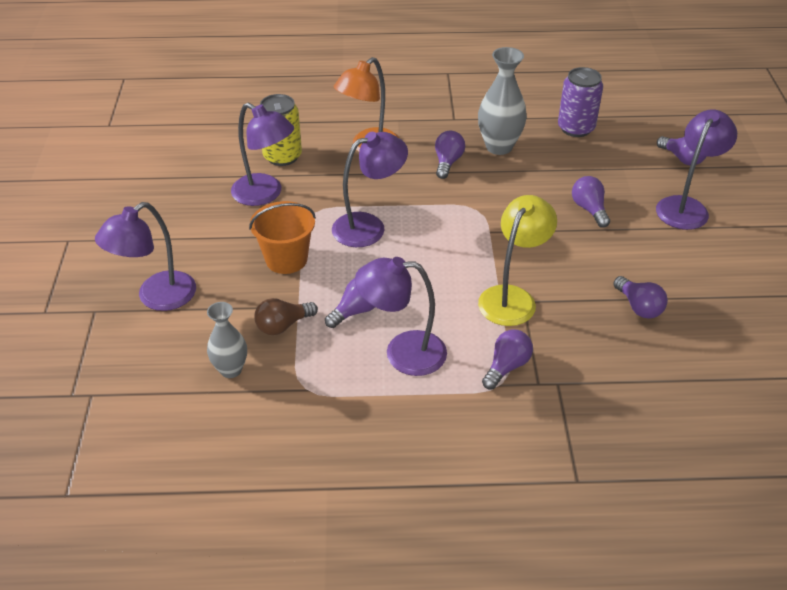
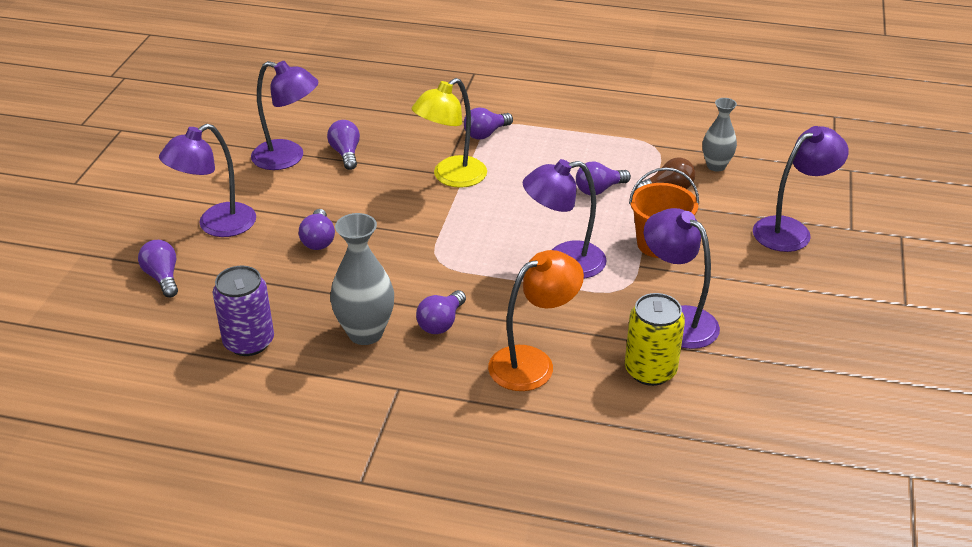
camera: 165 degrees left, 5 degrees down
purple lamp [355,257,447,376] -> purple lamp moved to [251,61,319,170]

